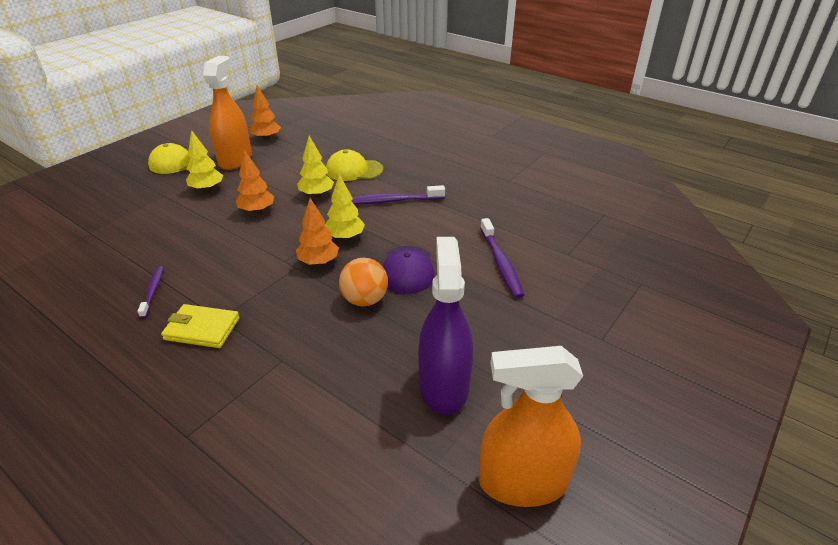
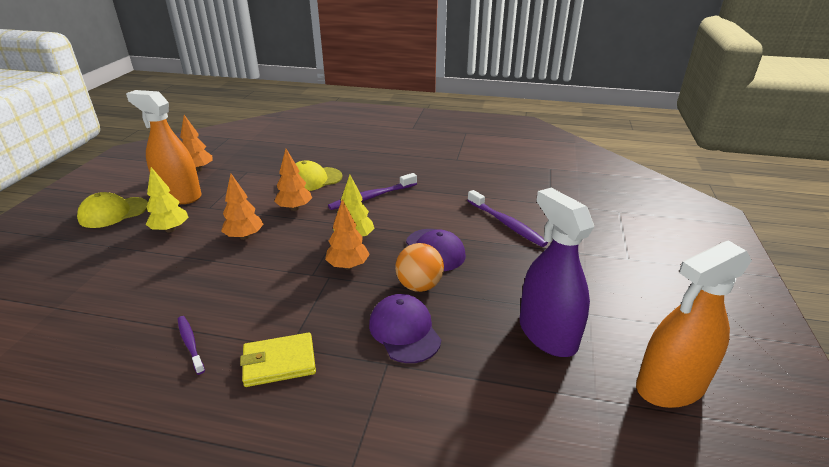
camera: 25 degrees left, 5 degrees down
orange spray bottle [203,56,252,170] -> orange spray bottle turned 45 degrees counterclockwise [126,90,201,204]
yellow tree [297,136,334,197] -> orange tree [274,149,312,211]
none -> purple cap [369,294,441,363]

